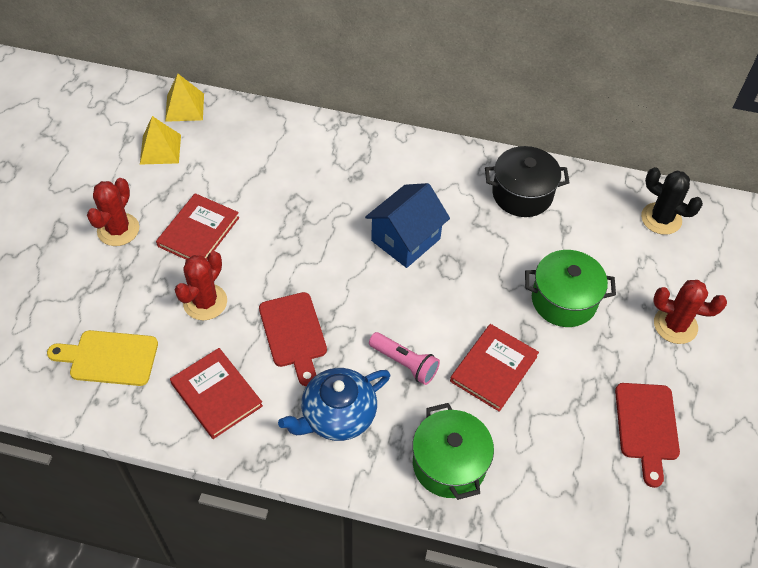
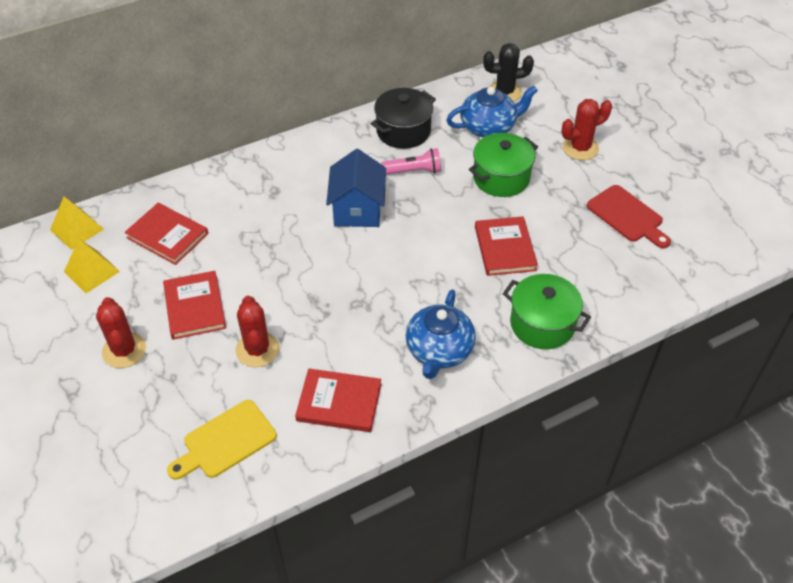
camera: 40 degrees left, 5 degrees down
red cutting board [259,292,327,386] -> none
pink flashlight [369,332,440,385] -> pink flashlight moved to [381,148,441,175]
none -> red book [124,203,208,265]
none -> blue teapot [446,86,538,137]

